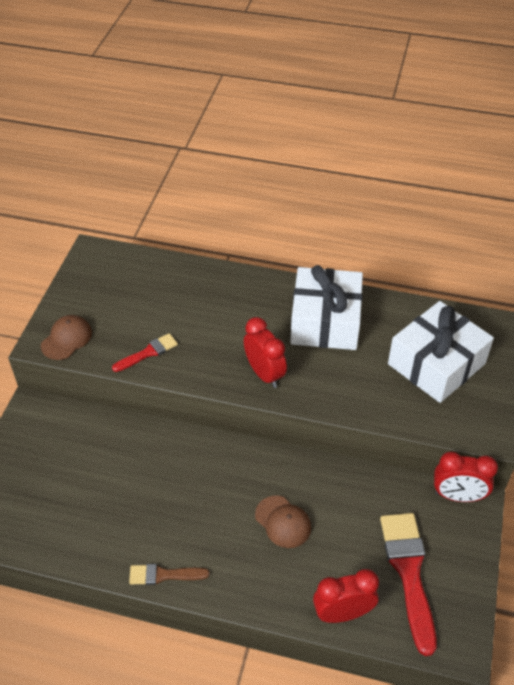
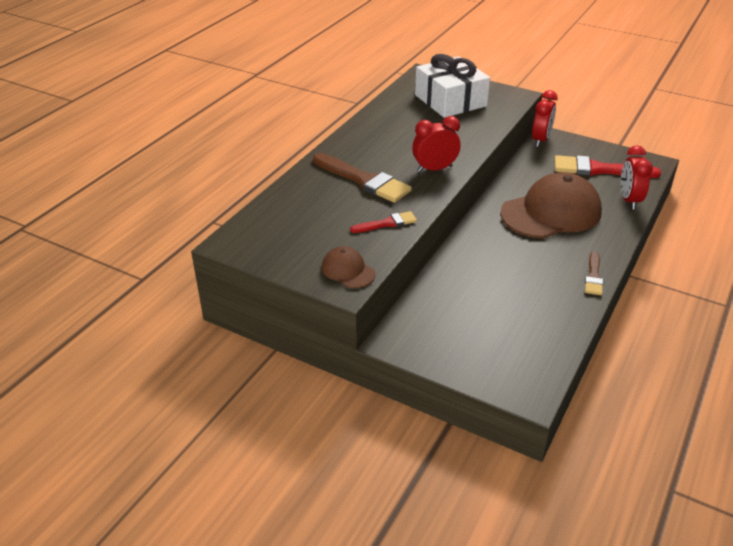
camera: 75 degrees left, 10 degrees down
red brush [112,333,178,372] -> red brush turned 90 degrees clockwise [350,211,417,233]
brown cap [255,496,311,548] -> brown cap [500,172,602,238], size x2.14
white gift [290,265,363,350] -> none
none -> brown brush [313,153,412,203]

